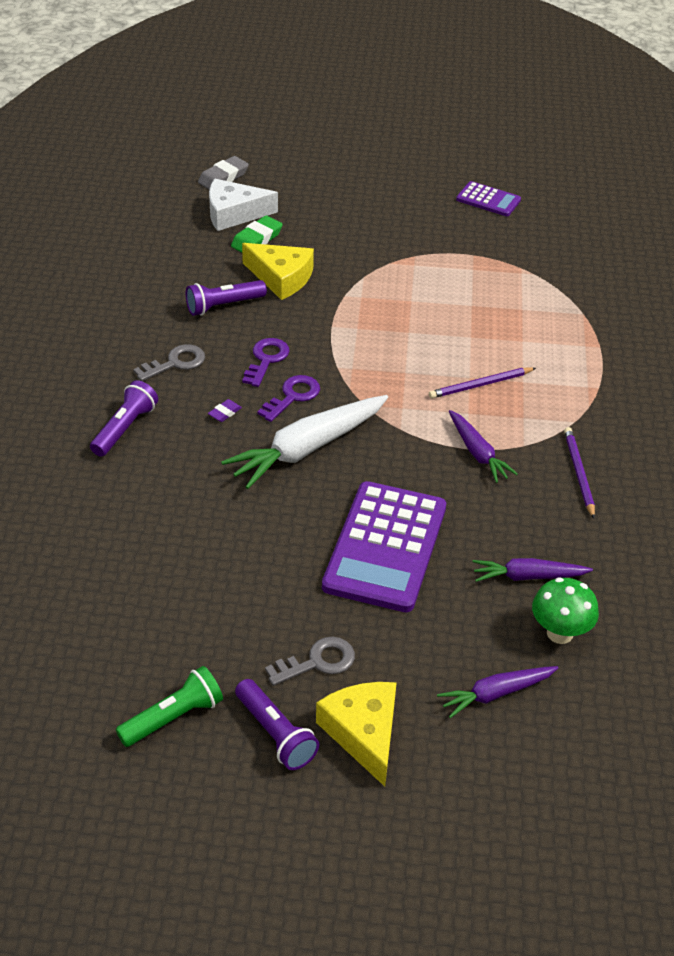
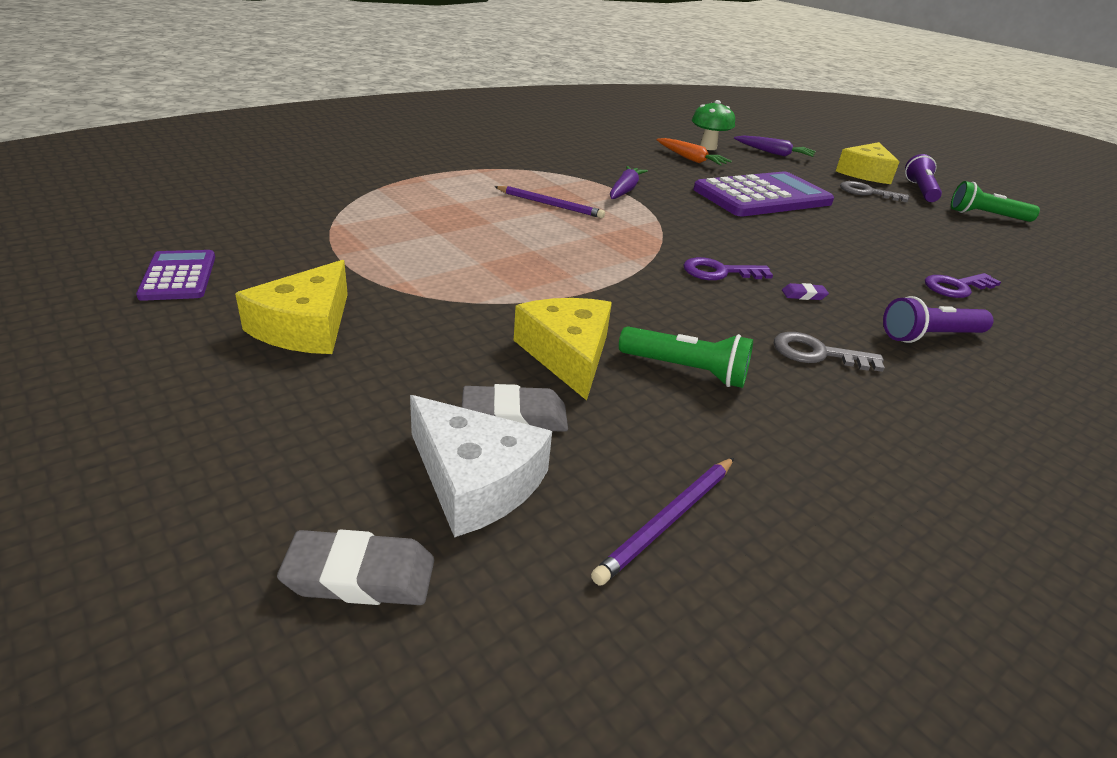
camera: 135 degrees left, 10 degrees down
purple flashlight [186,280,267,316] -> green flashlight [619,326,753,388]
white carrot [221,395,388,489] -> none
green eraser [231,216,283,252] -> grey eraser [462,384,568,432]
purple key [242,338,290,387] -> purple key moved to [925,273,1001,298]
purple carrot [472,558,593,582] -> orange carrot [656,138,732,166]
purple pencil [564,427,595,519] -> purple pencil moved to [591,458,734,585]
none -> yellow cheese [235,260,348,354]

